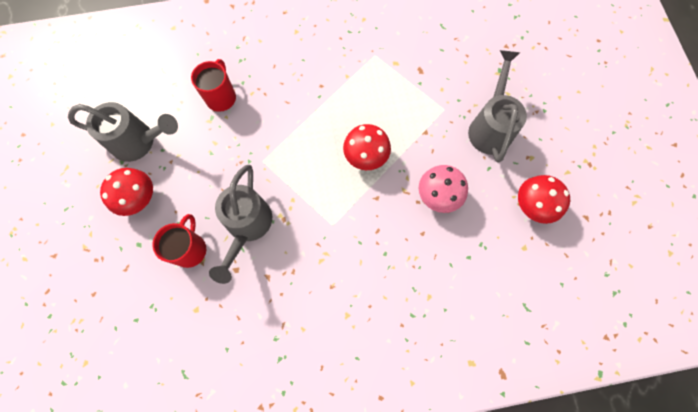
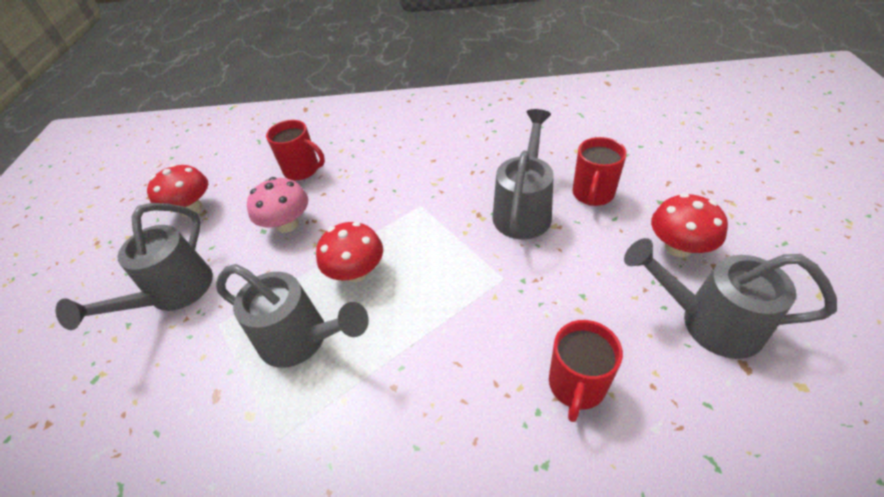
camera: 165 degrees left, 25 degrees down
none -> grey watering can [216,264,369,368]
none -> red mug [266,120,325,180]

